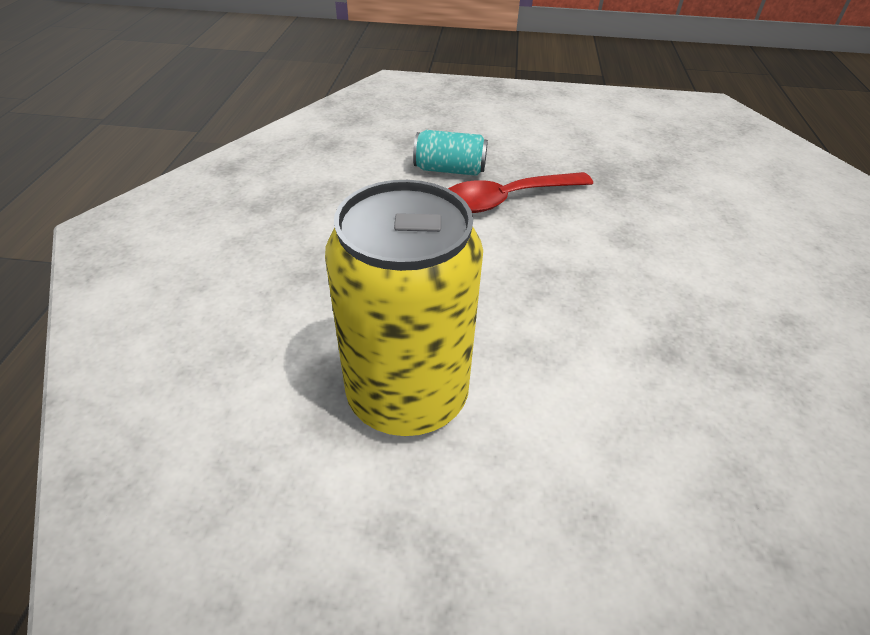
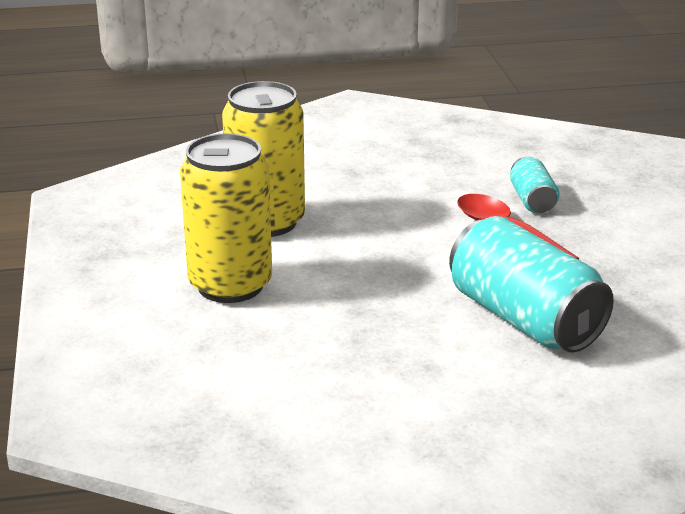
camera: 75 degrees right, 15 degrees down
none -> yellow can [180,133,272,303]
none -> turquoise can [449,216,614,352]

